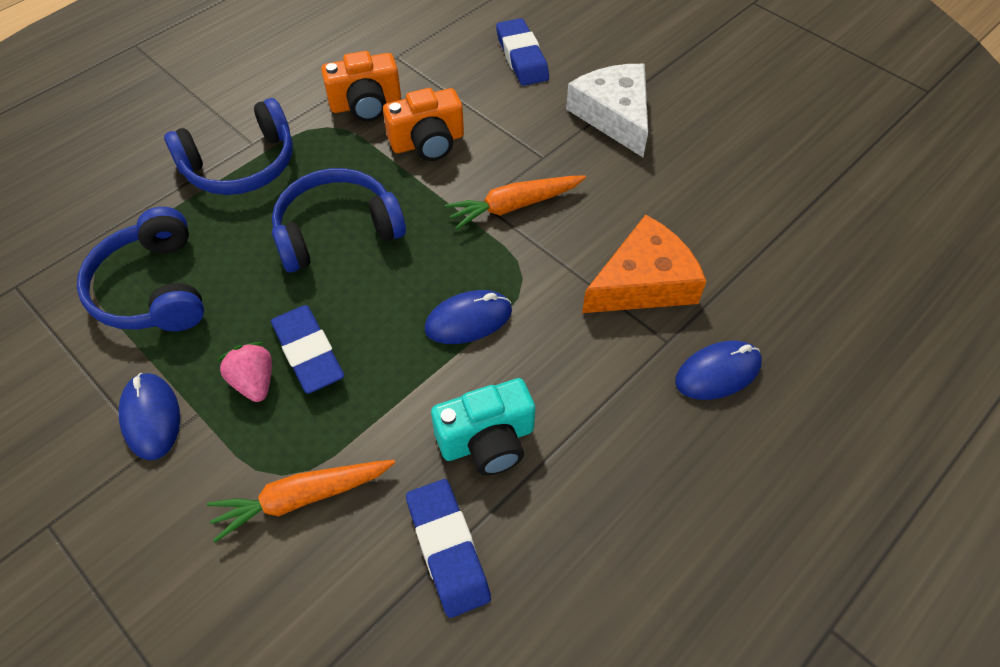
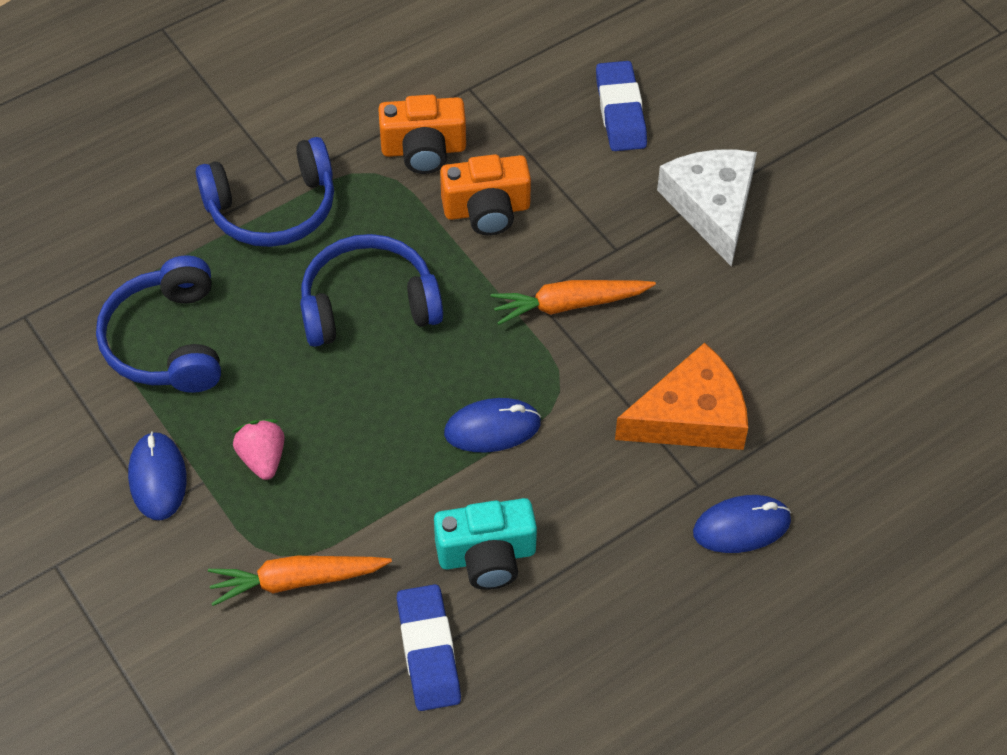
camera: 10 degrees right, 0 degrees up
blue eraser [271,305,344,394] -> none

